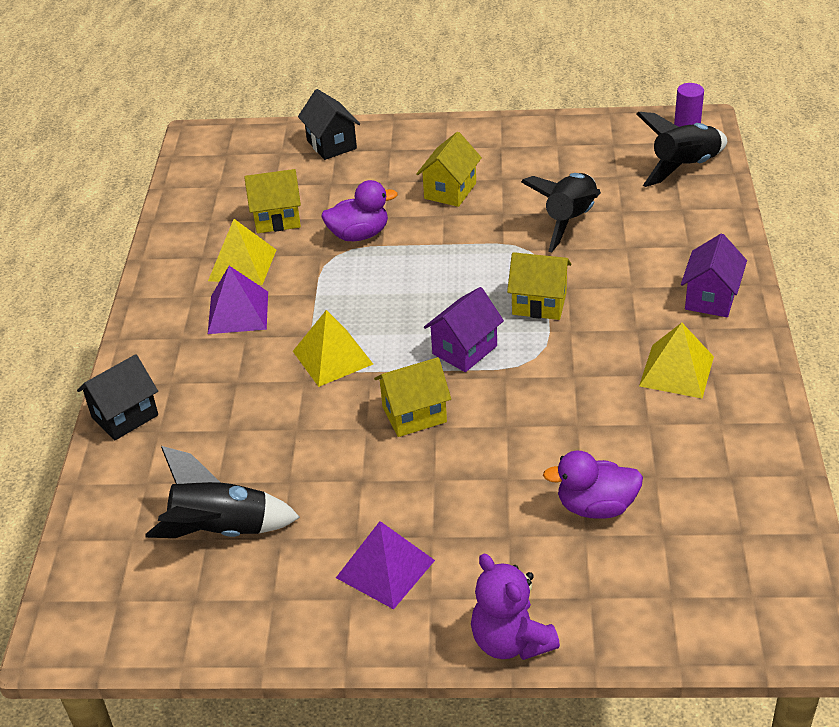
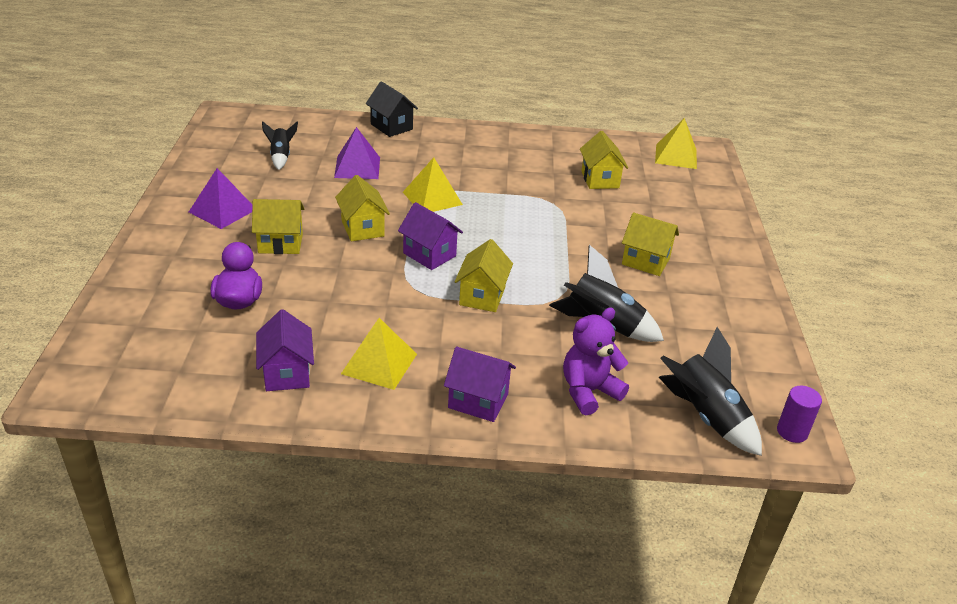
camera: 85 degrees right, 5 degrees down
black rocket [145,446,300,538] -> black rocket [262,121,298,170], size x0.60
yellow pyramid [208,219,276,285] -> yellow pyramid moved to [655,118,697,169]
purple pyramid [208,266,268,334] -> purple pyramid moved to [334,127,380,179]
black house [298,89,360,160] -> none
purple duck [321,180,398,241] -> none
purple teddy bear [471,554,560,660] -> purple teddy bear moved to [563,308,629,415]
none -> yellow house [252,199,304,254]
none -> purple house [256,309,314,391]

